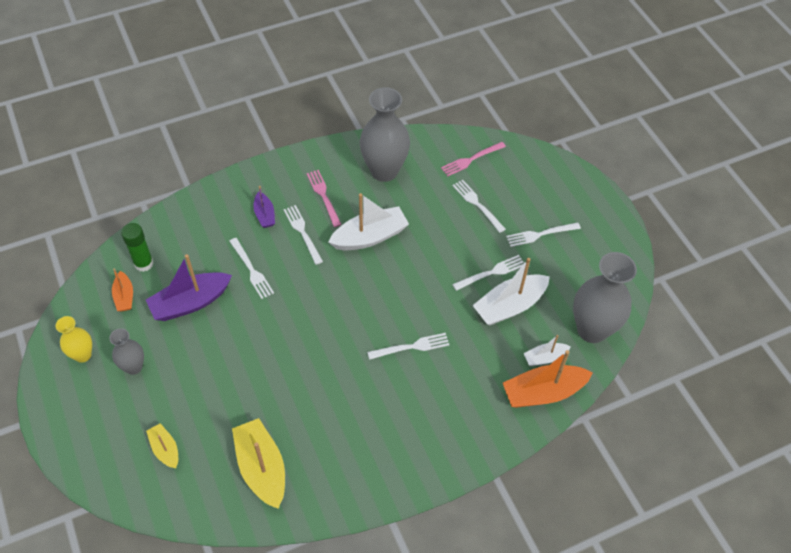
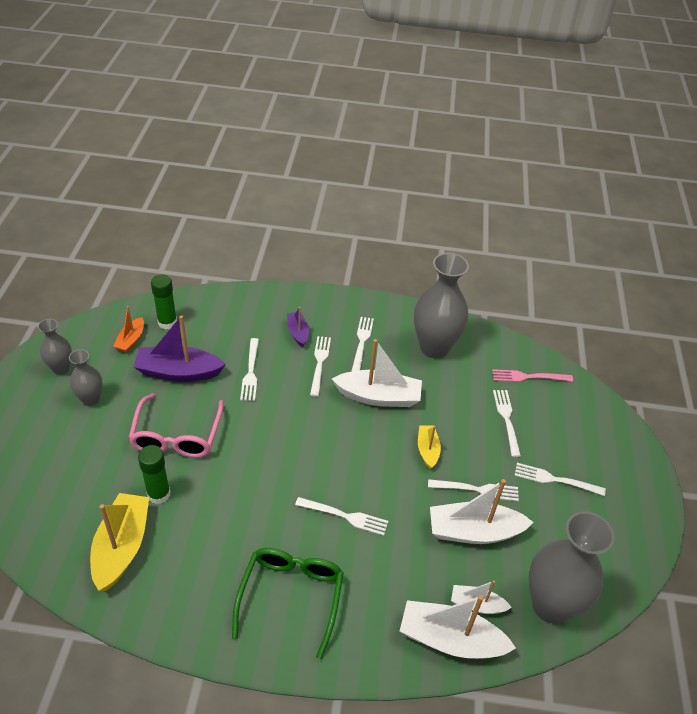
camera: 30 degrees right, 10 degrees down
yellow vase [56,316,92,363] -> grey vase [38,319,72,375]
yellow boat [146,423,178,468] -> yellow boat moved to [418,425,441,469]
purple boat [253,186,275,228] -> purple boat turned 150 degrees clockwise [287,307,309,347]
pink fork [307,170,341,227] -> white fork [351,317,374,372]
orange boat [503,350,593,408] -> white boat [400,595,516,659]
none -> pink glasses [128,394,224,458]
none -> green glue stick [138,445,170,504]
none -> green glasses [232,548,344,659]

